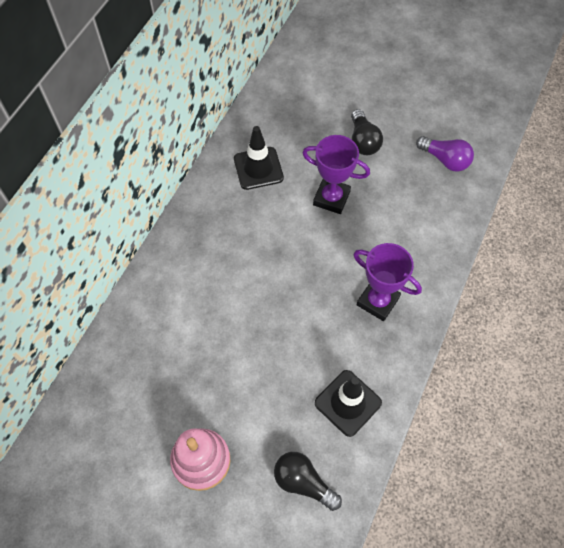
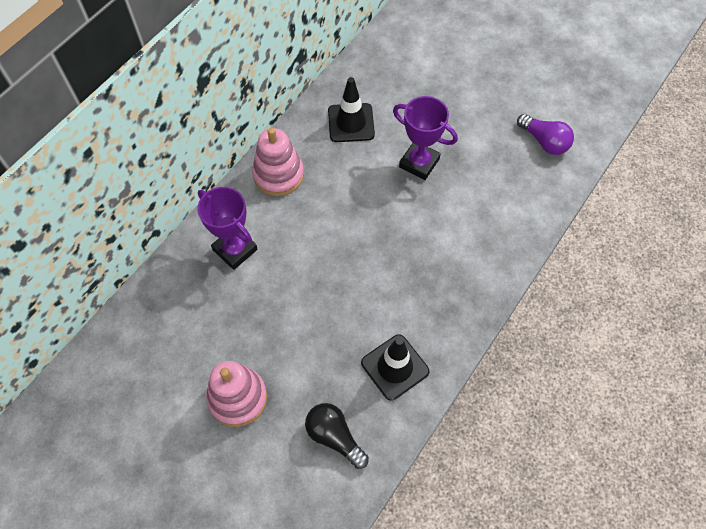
camera: 10 degrees right, 0 degrees up
black light bulb [351,109,383,155] -> none
purple trophy [354,243,422,321] -> purple trophy moved to [197,187,258,270]
none -> pink stacking toy [252,128,304,196]

